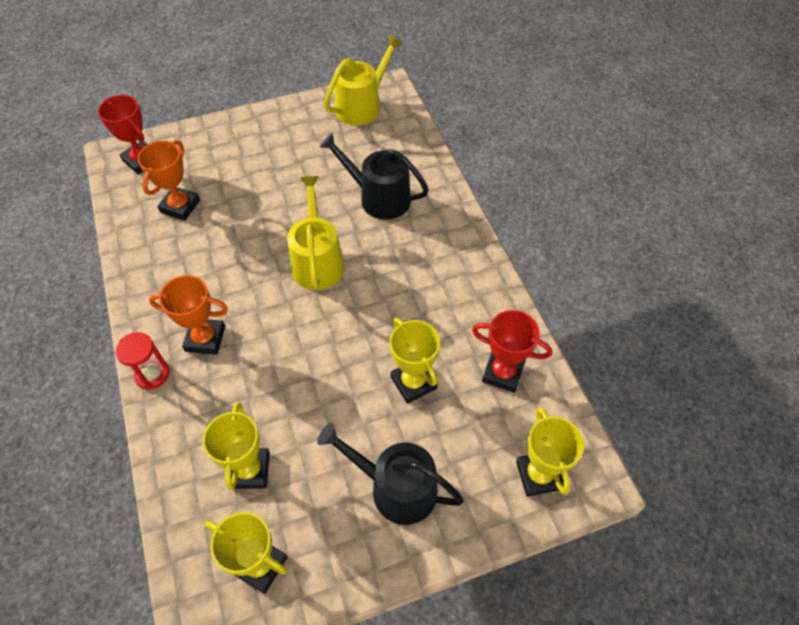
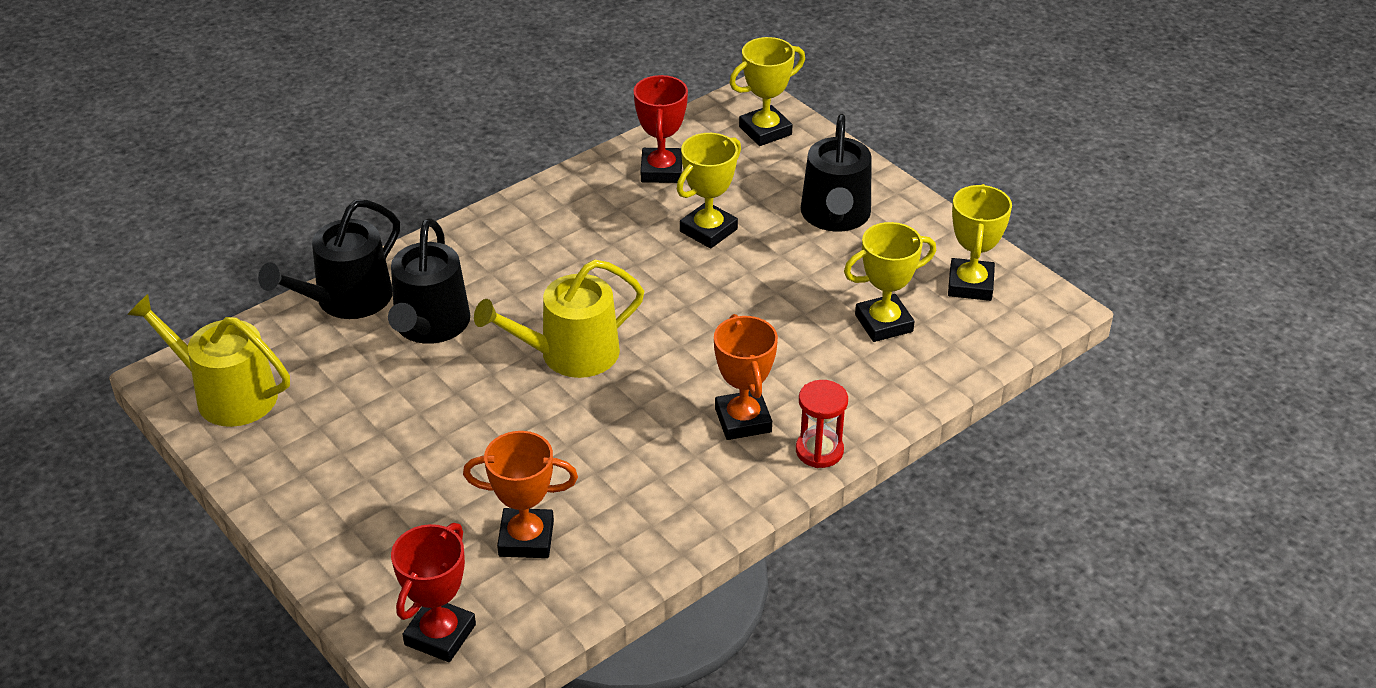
camera: 110 degrees left, 15 degrees down
none -> black watering can [258,200,400,319]

